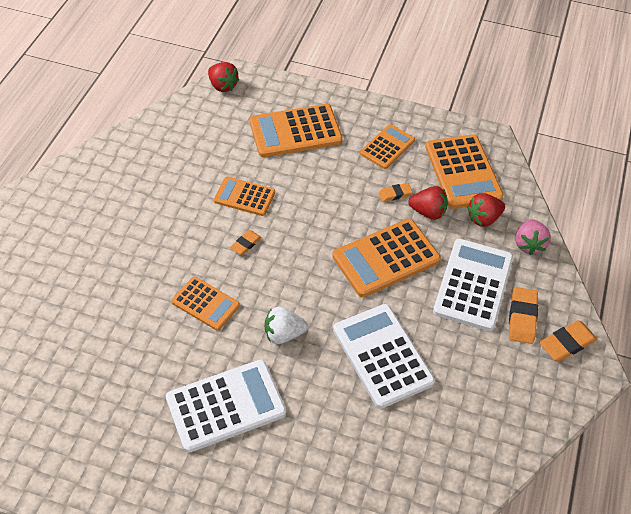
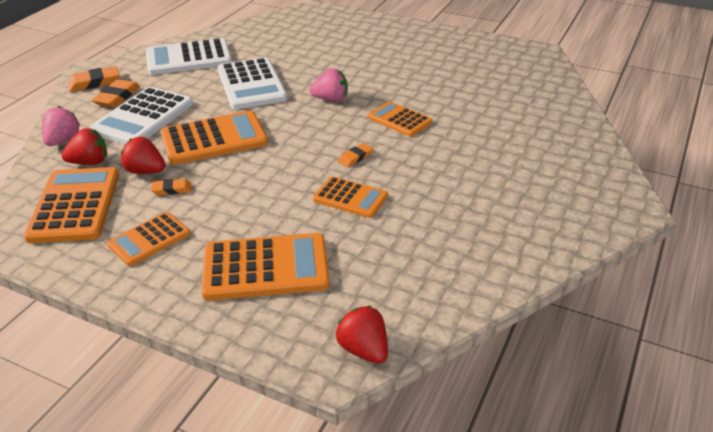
camera: 170 degrees left, 15 degrees down
white calculator [166,359,286,453] -> white calculator moved to [146,38,232,75]
white strawberry [265,307,308,344] -> pink strawberry [309,69,348,102]

